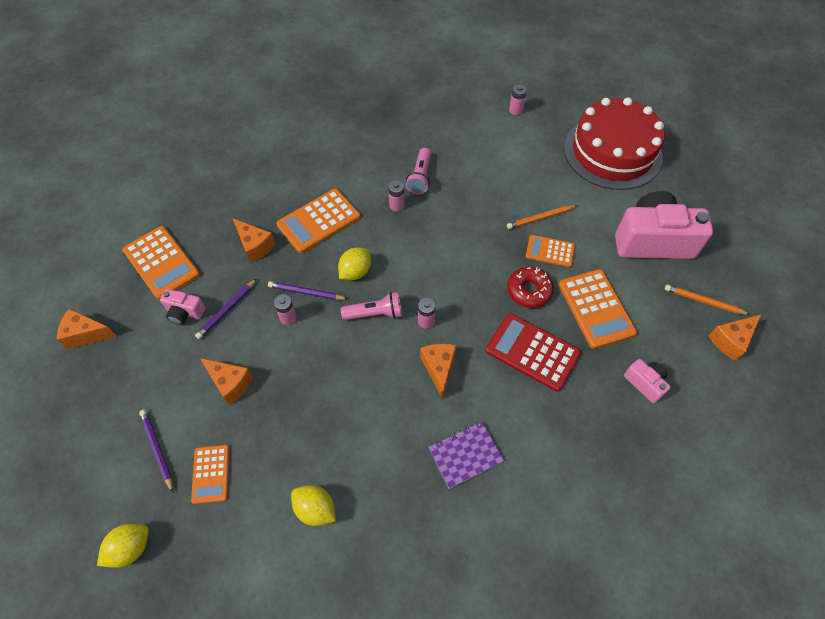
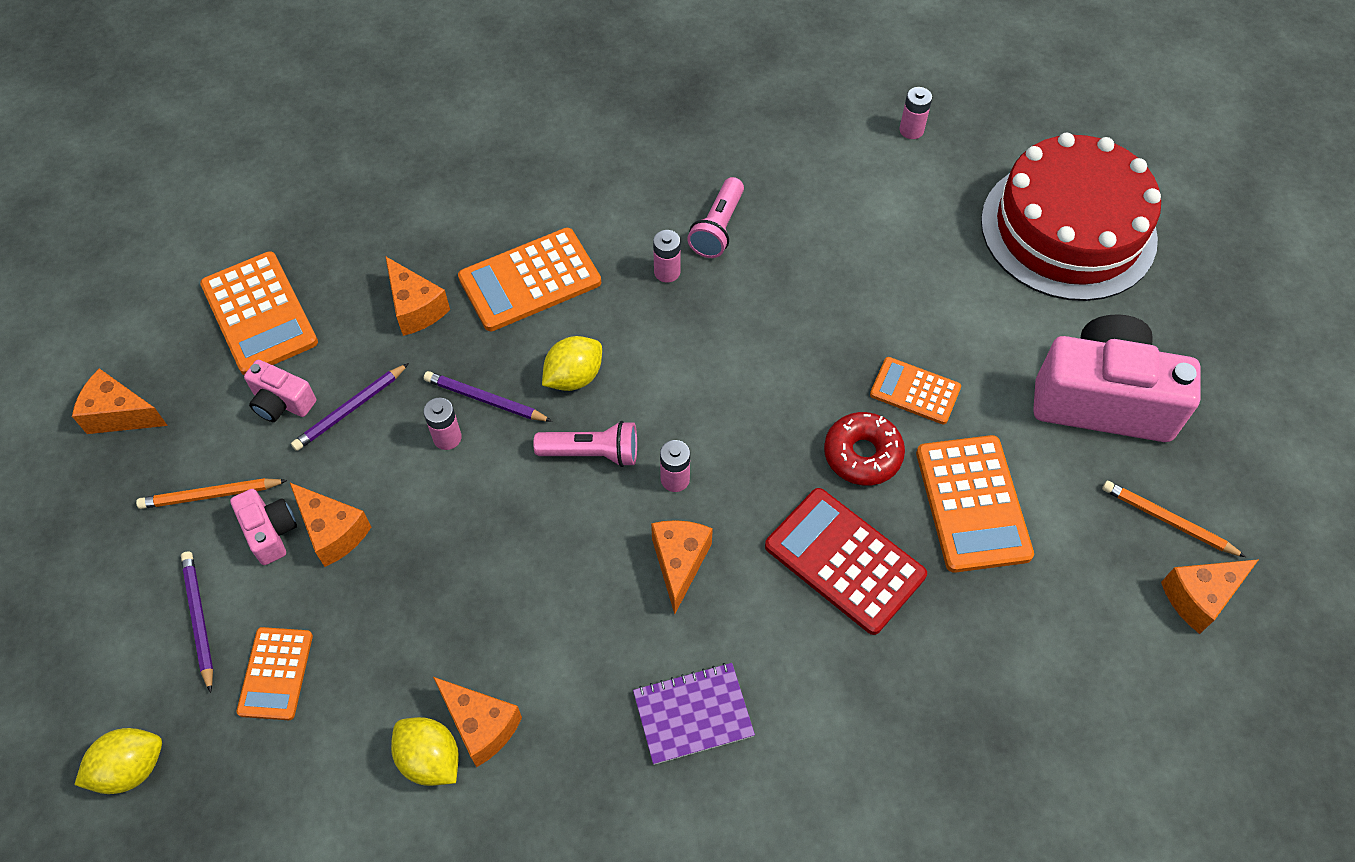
camera: 10 degrees right, 0 degrees up
orange pencil [507,205,578,229] -> orange pencil moved to [136,478,288,509]
pink camera [624,359,670,403] -> pink camera moved to [230,489,297,565]
none -> orange cheese [433,677,522,767]

